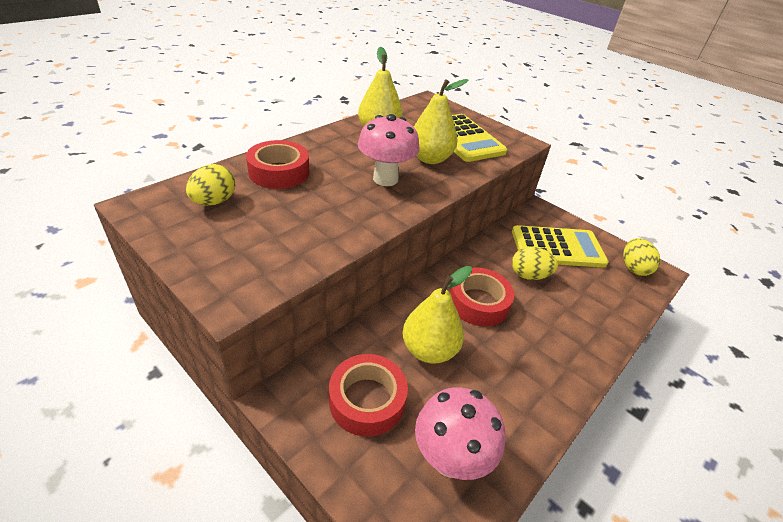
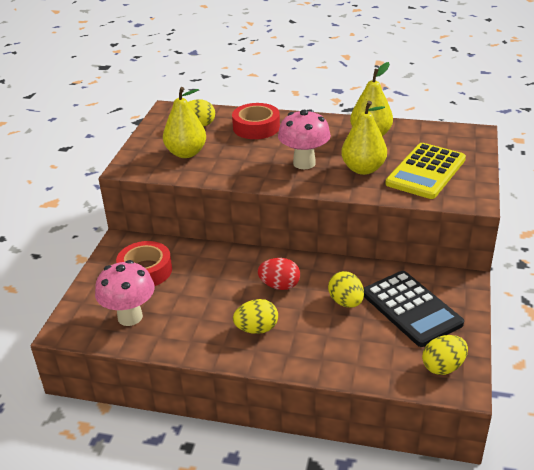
camera: 65 degrees right, 5 degrees down
yellow pear [402,266,472,364] -> yellow pear moved to [163,87,206,158]
red tape [450,267,514,327] -> red egg [258,258,300,290]
yellow calculator [512,225,609,267] -> black calculator [363,271,464,347]
none -> yellow egg [233,299,278,334]

